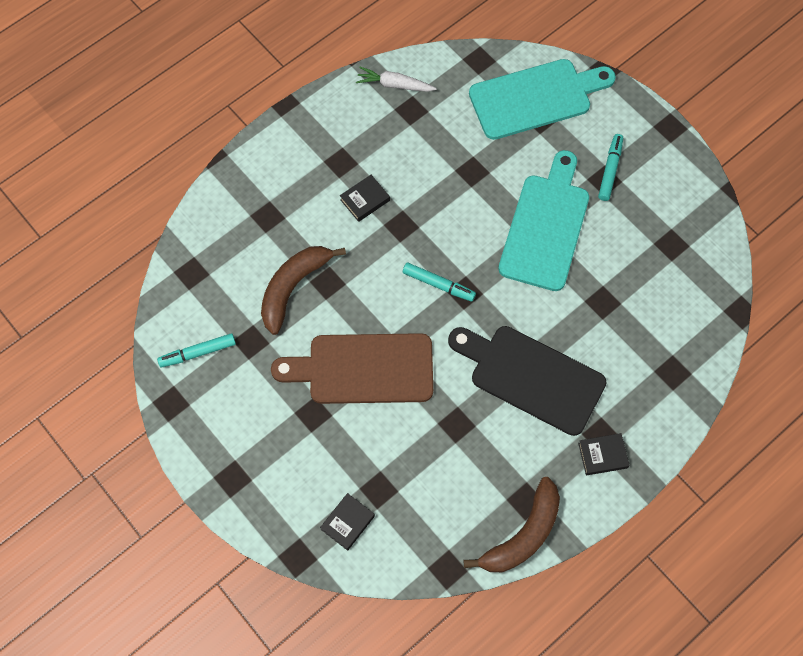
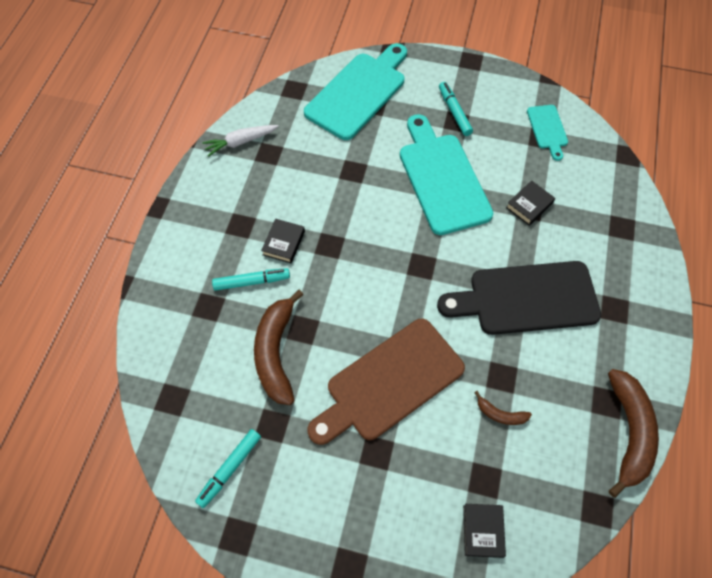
camera: 35 degrees left, 5 degrees down
turquoise marker [403,263,476,301] -> turquoise marker moved to [212,268,290,291]
black book [578,433,630,475] -> black book moved to [506,181,555,226]
none -> brown banana [474,391,532,425]
none -> turquoise cutting board [527,105,568,161]

